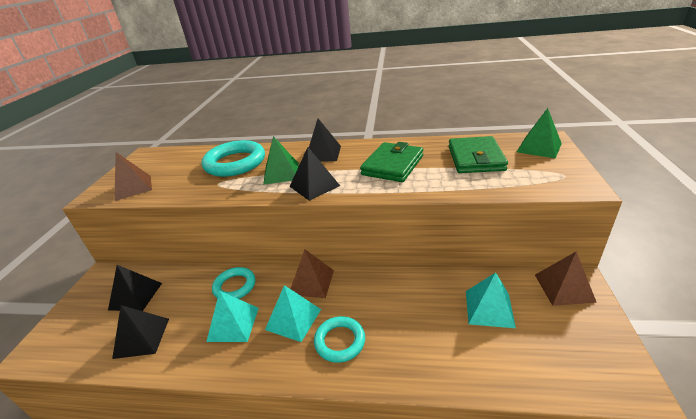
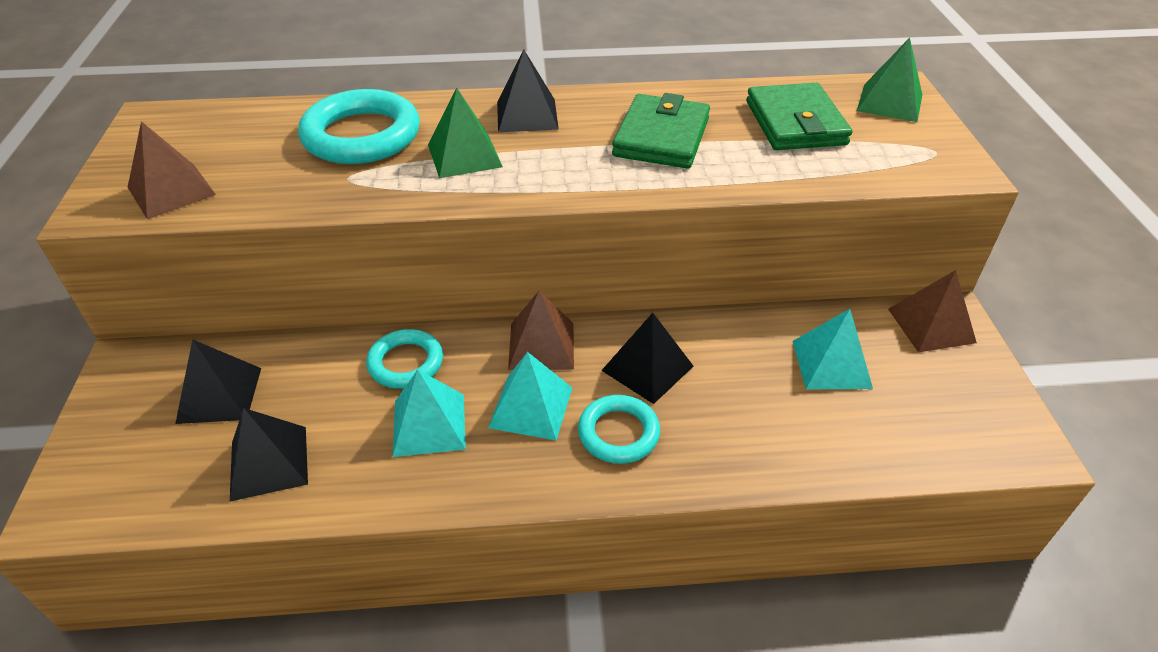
camera: 15 degrees left, 10 degrees up
black pyramid [289,147,340,201] -> black pyramid moved to [601,313,693,404]

